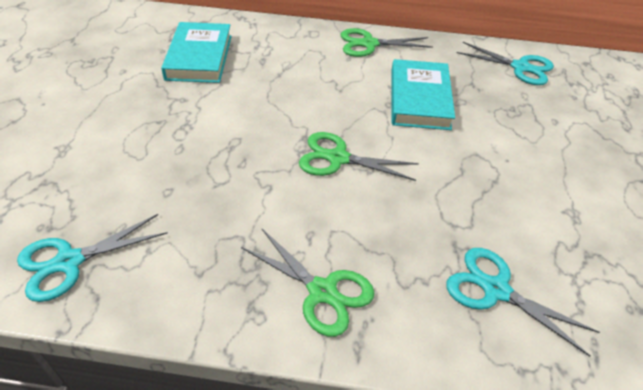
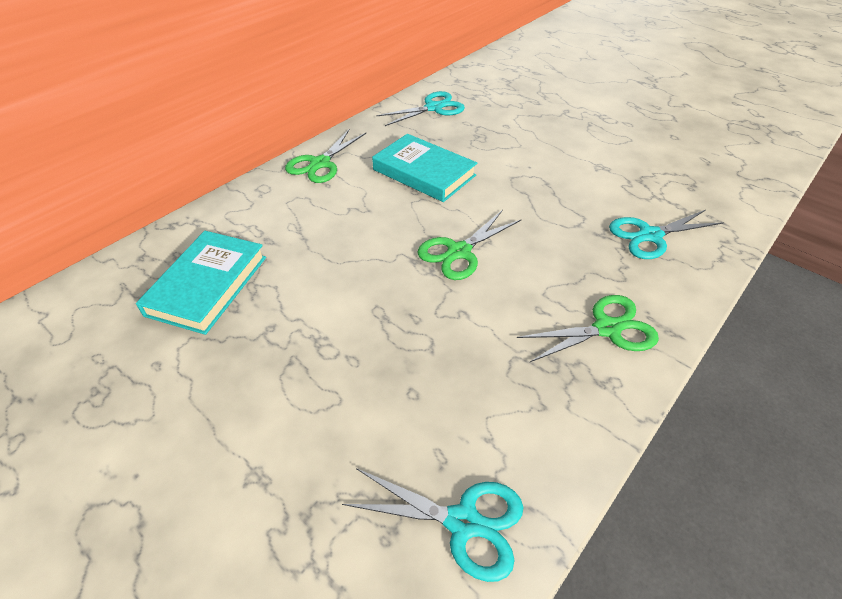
camera: 55 degrees left, 0 degrees up
turquoise scissors [17,214,168,302] -> turquoise scissors turned 75 degrees counterclockwise [342,468,524,582]
turquoise book [161,22,232,83] -> turquoise book turned 75 degrees clockwise [136,231,266,335]

